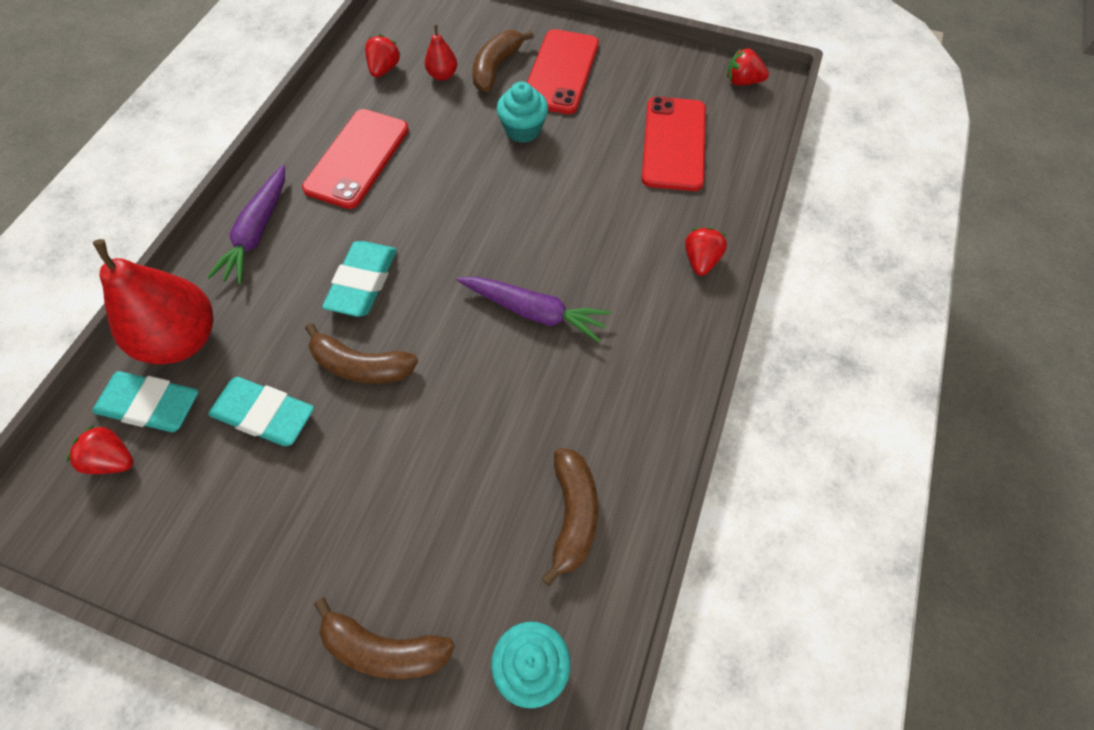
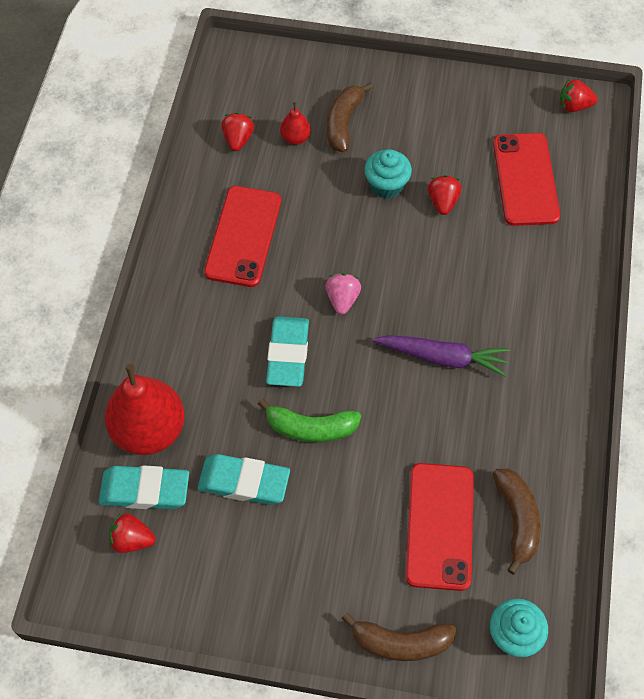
camera: 10 degrees left, 0 degrees up
purple carrot [207,165,285,284] -> none
brown banana [305,323,418,384] -> green banana [258,399,361,442]
red phone [527,29,599,114] -> red phone moved to [405,463,474,591]
red strawberry [685,227,727,276] -> red strawberry moved to [428,175,462,215]
none -> pink strawberry [326,273,361,315]

